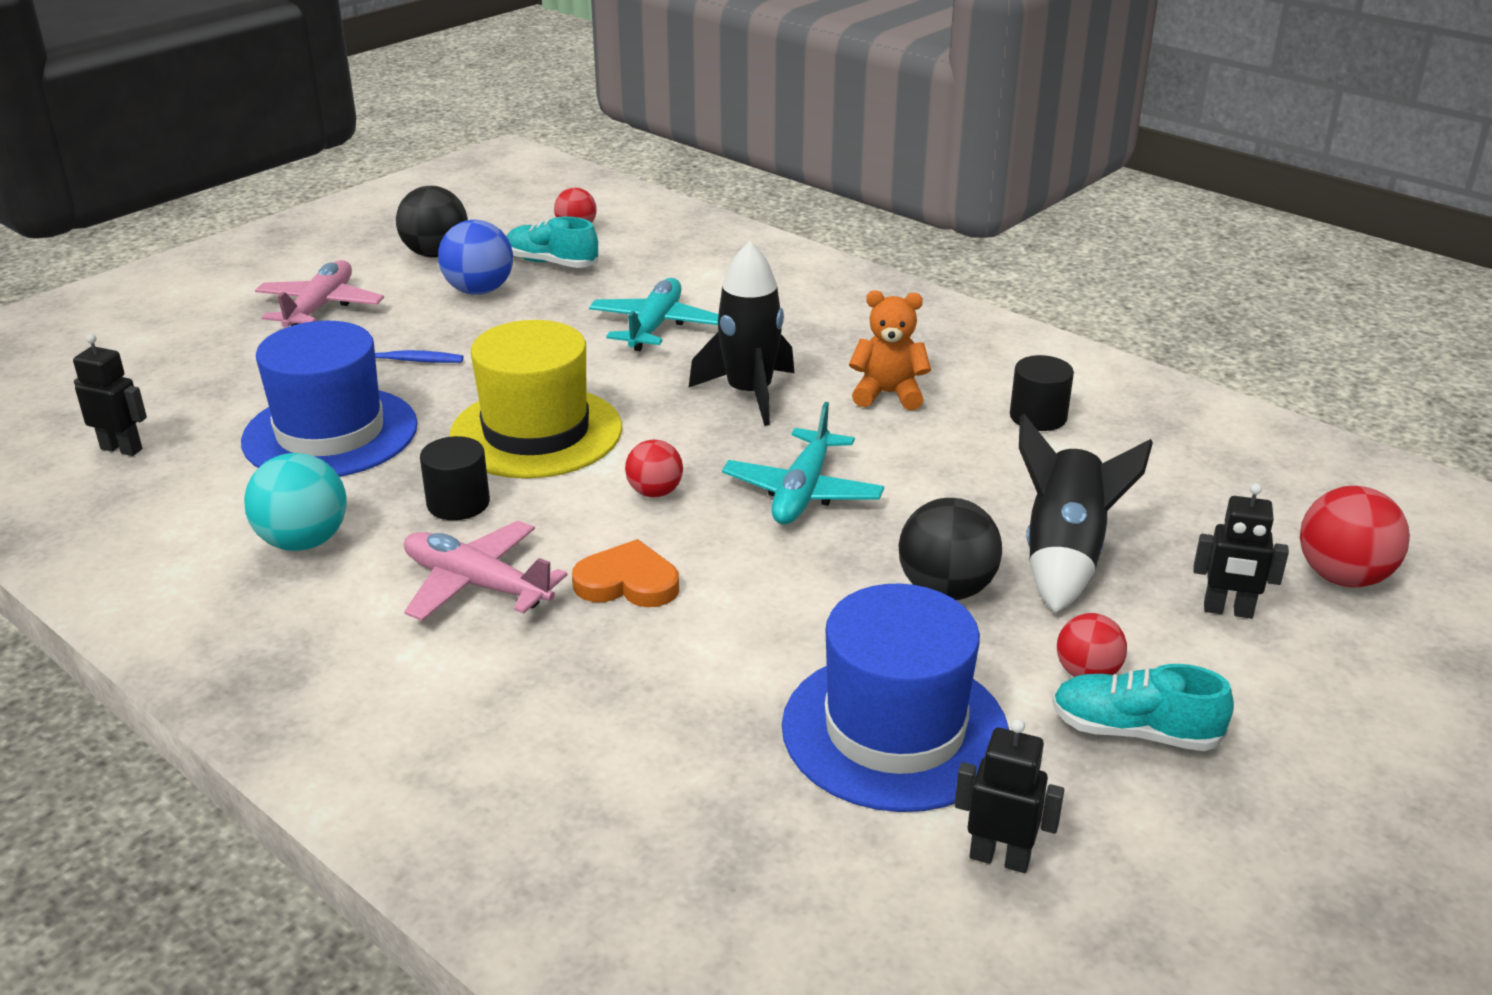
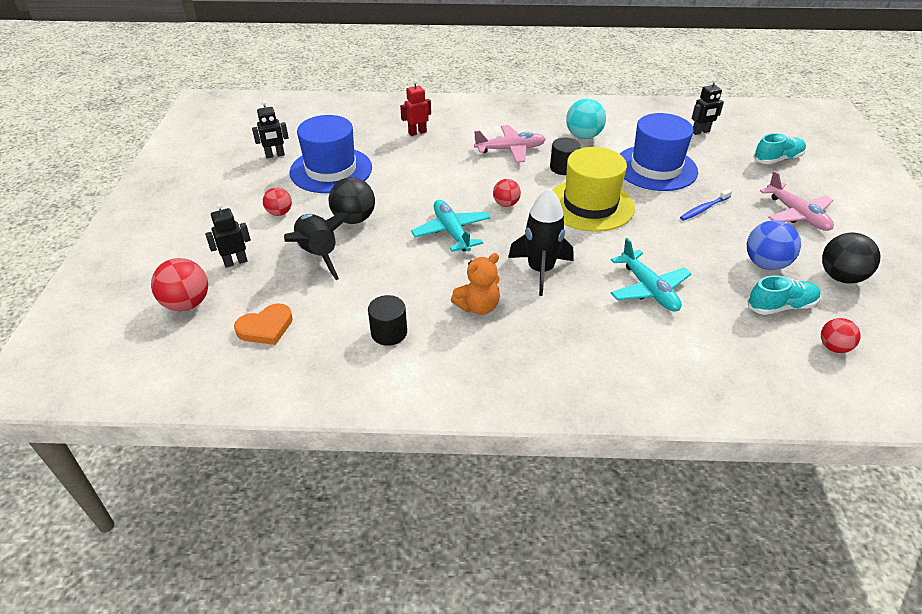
camera: 140 degrees right, 10 degrees up
orange heart [572,539,679,607] -> orange heart moved to [234,303,293,345]
turquoise shoe [1052,664,1234,751] -> turquoise shoe moved to [753,133,806,164]
none -> red robot [400,80,431,136]

